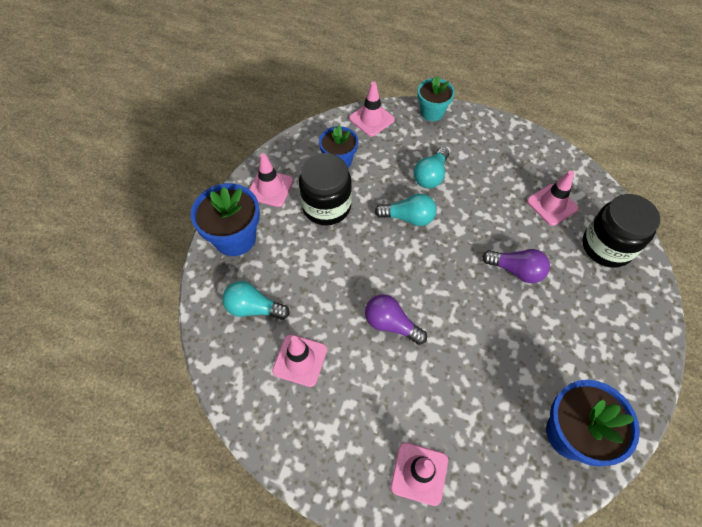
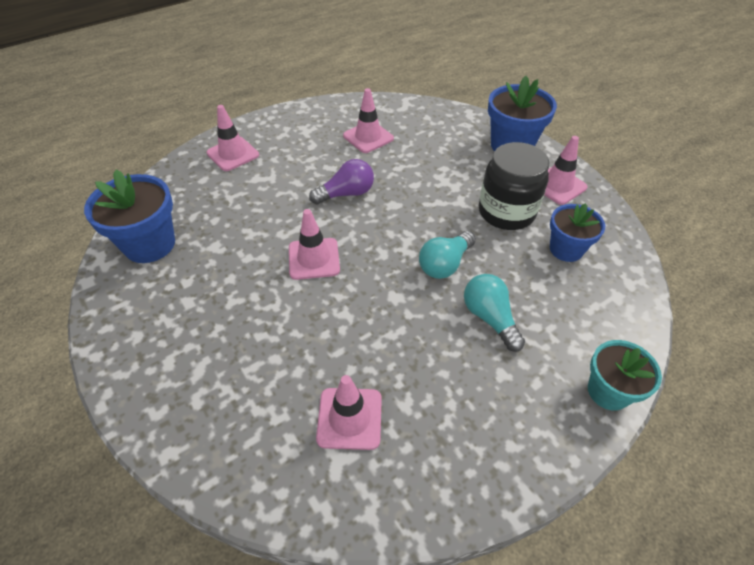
camera: 125 degrees right, 10 degrees down
turquoise light bulb [222,281,290,320] -> none
pink traffic cone [349,81,395,137] -> pink traffic cone moved to [289,209,340,280]
purple light bulb [482,249,550,283] -> none
black jar [582,194,660,268] -> none

